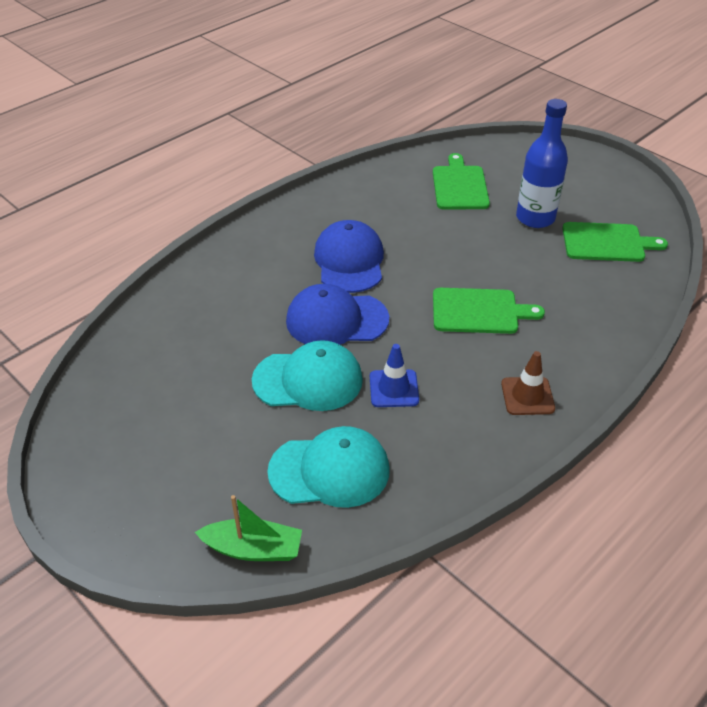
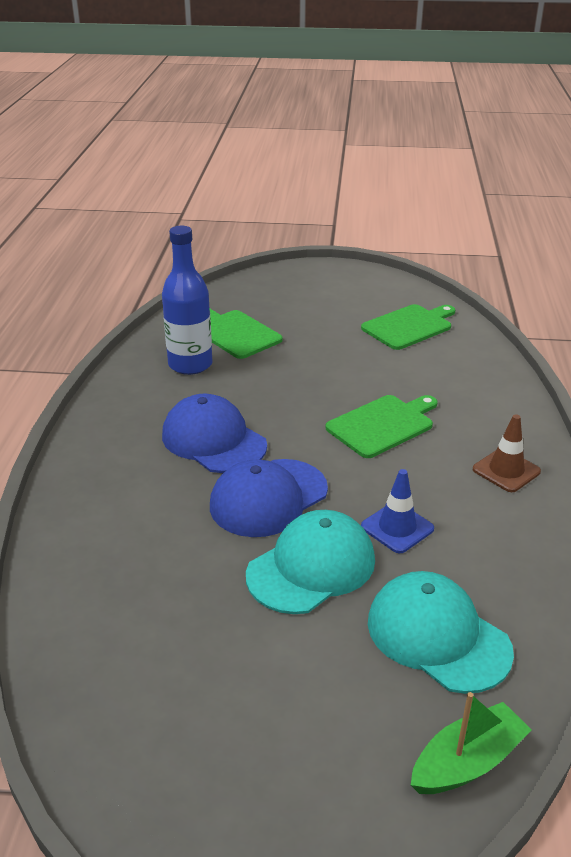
camera: 40 degrees left, 10 degrees down
turquoise cap [267,426,390,508] -> turquoise cap turned 90 degrees counterclockwise [368,571,514,694]
blue bottle [516,99,568,228] -> blue bottle moved to [162,226,212,375]

